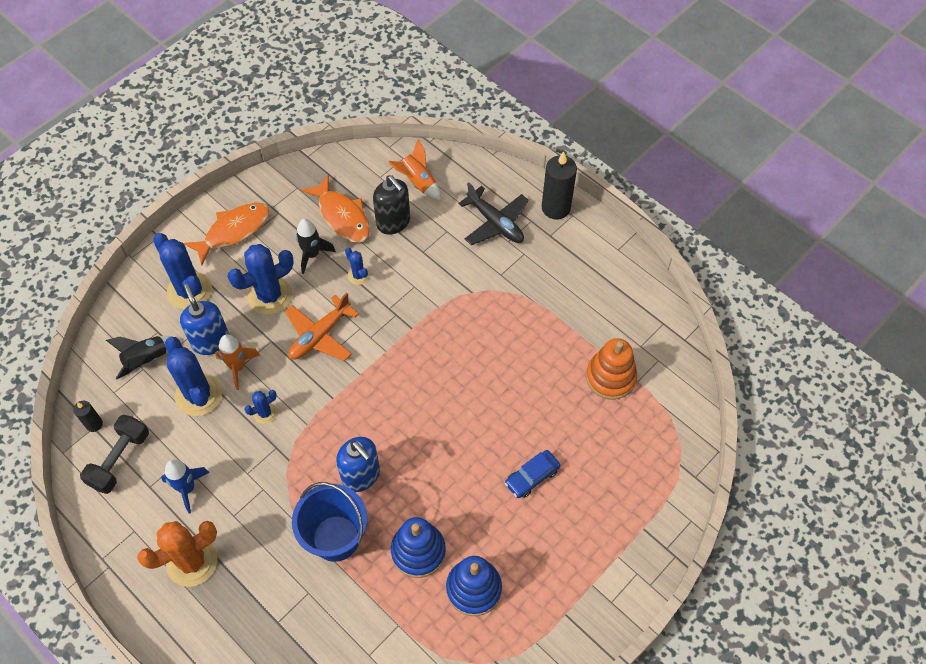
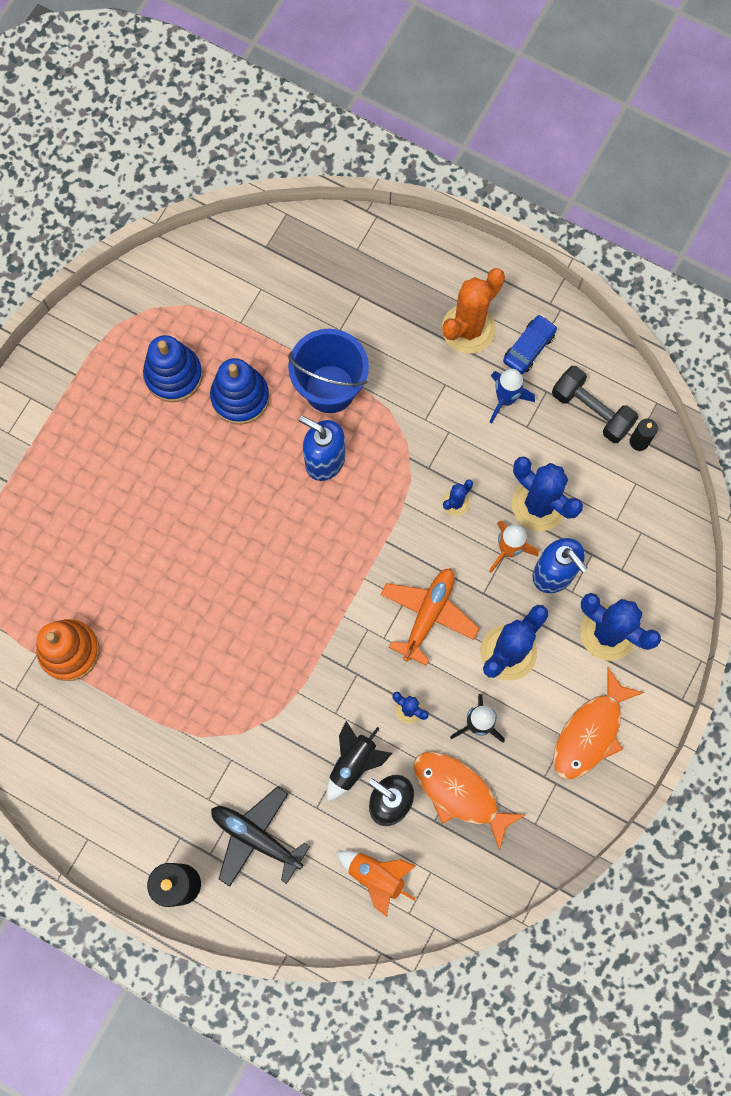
camera: 165 degrees right, 15 degrees up
black dumbbell [80,415,149,494] -> black dumbbell turned 60 degrees counterclockwise [552,366,638,443]
black rocket [106,336,172,379] -> black rocket moved to [326,721,392,801]
blue car [505,450,560,498] -> blue car moved to [503,315,557,374]

